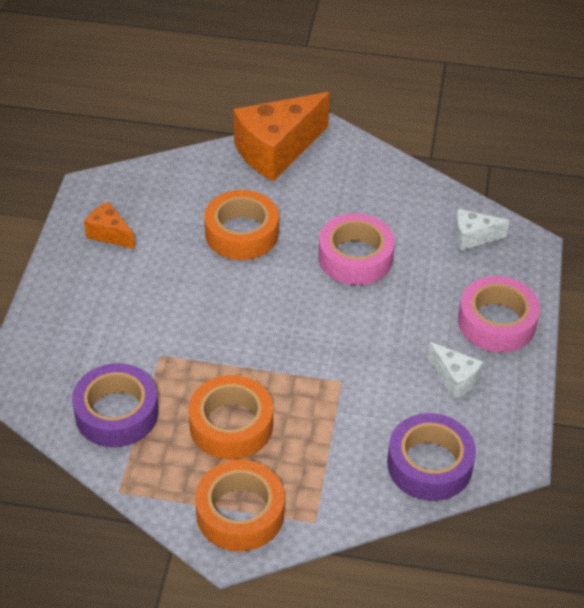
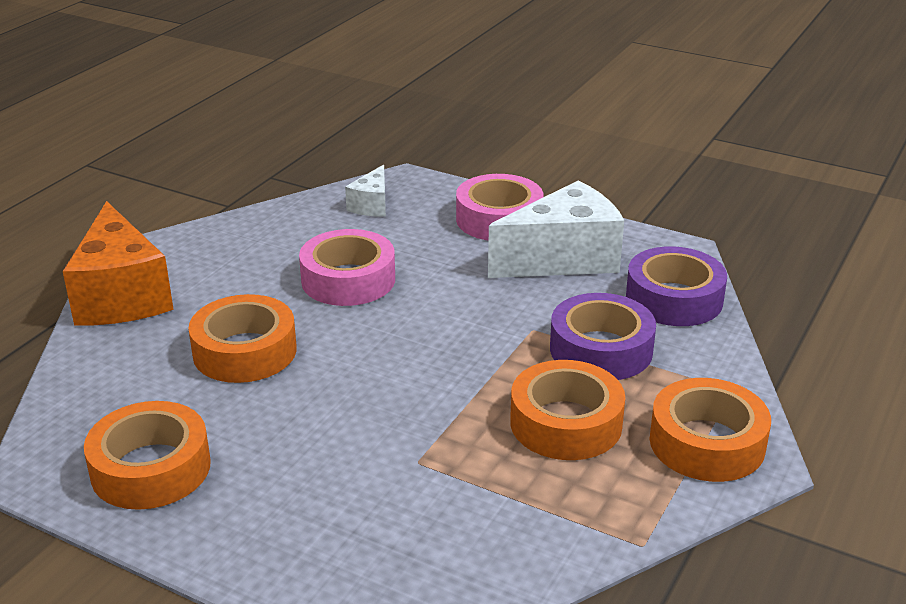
camera: 70 degrees left, 15 degrees down
purple tape [72,363,158,447] -> purple tape moved to [550,293,656,380]
orange cheese [84,201,135,249] -> orange tape [84,401,211,510]
white cheese [428,342,483,399] -> white cheese [488,181,624,278], size x2.02

